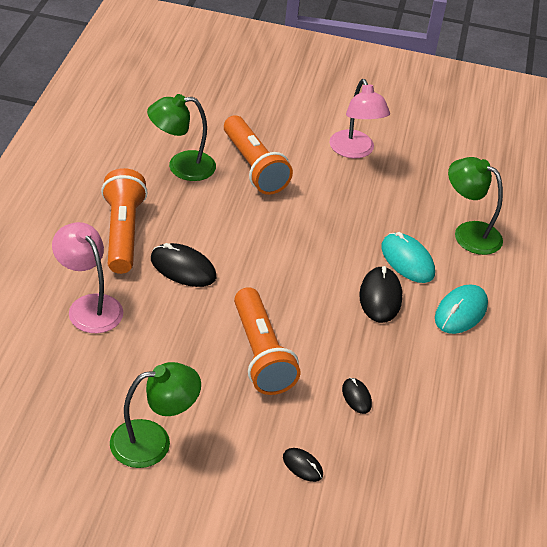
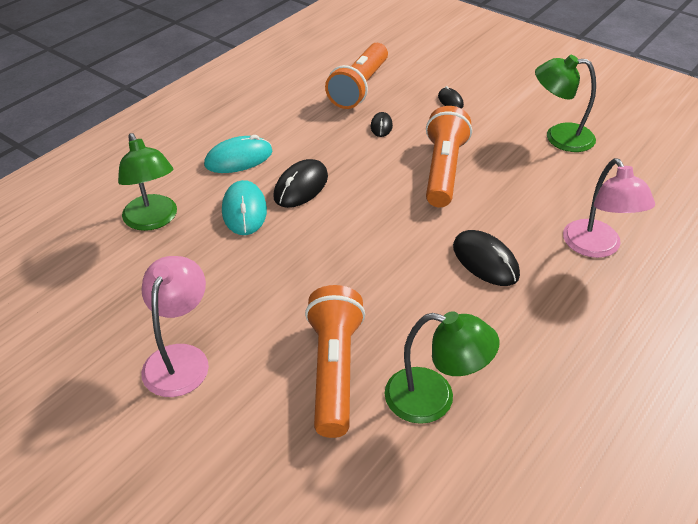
camera: 150 degrees left, 0 degrees up
orange flashlight [101,168,148,274] -> orange flashlight moved to [325,43,388,109]

